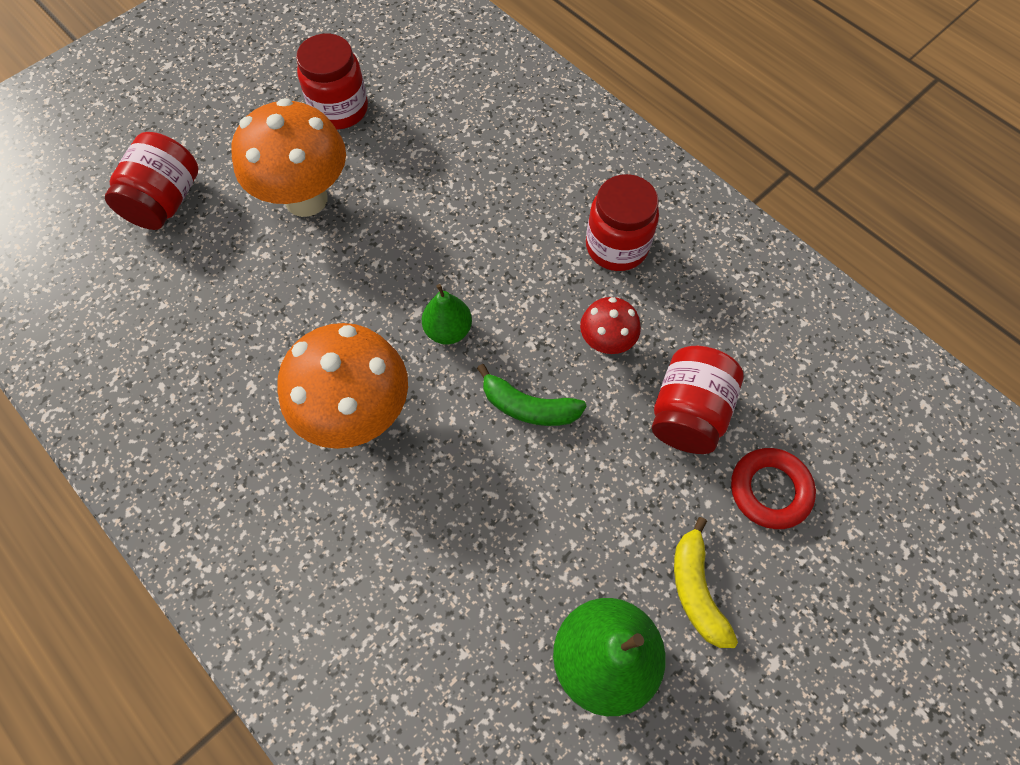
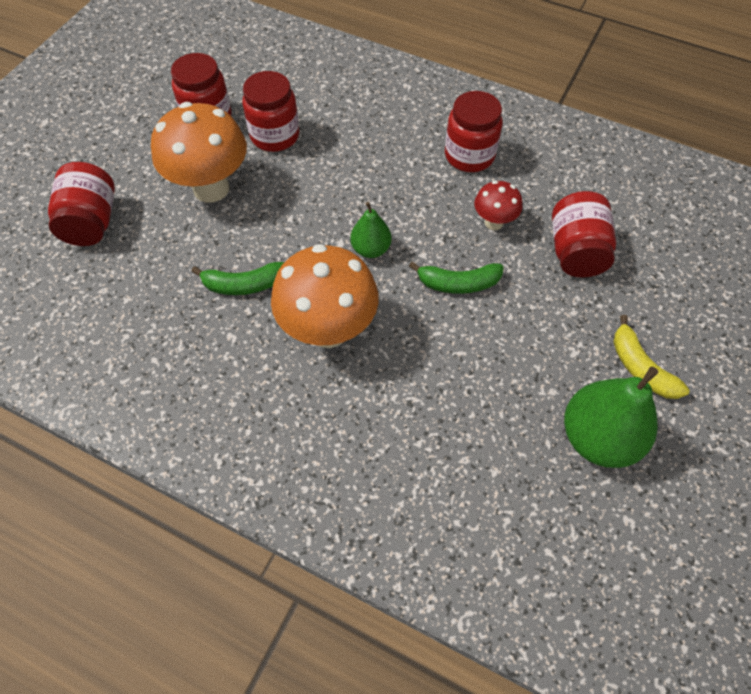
camera: 20 degrees left, 5 degrees down
red ring [731,448,816,529] -> none
none -> green banana [191,262,284,295]
none -> red jar [243,71,299,152]

